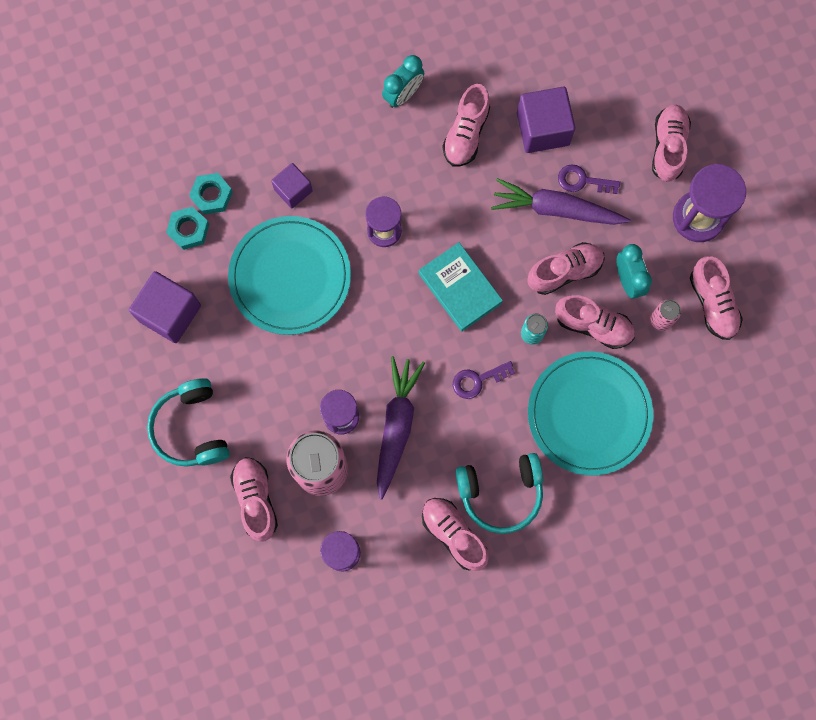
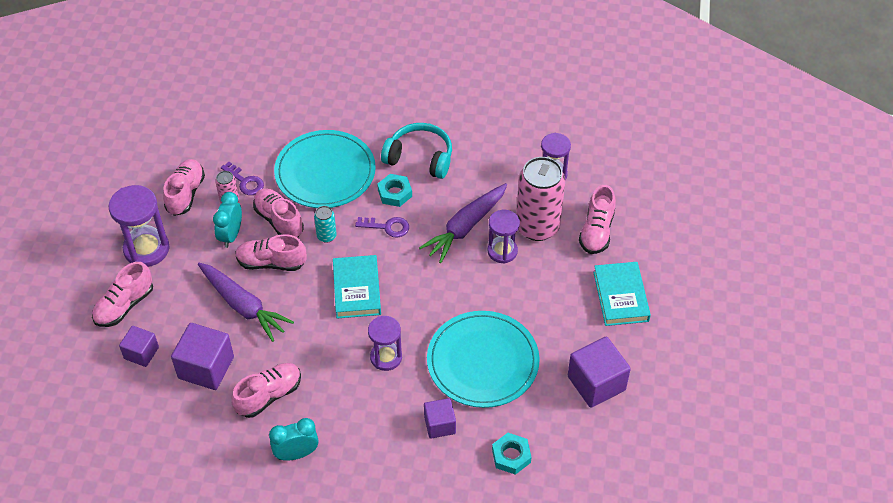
camera: 150 degrees left, 25 degrees down
turquoise headphones [147,378,230,467] -> turquoise book [593,262,651,326]
turquoise nut [166,206,209,250] -> turquoise nut moved to [377,174,412,207]
pink shoe [422,498,489,571] -> none
purple key [558,164,620,194] -> purple key moved to [221,162,264,195]
none -> purple cube [119,326,159,367]

